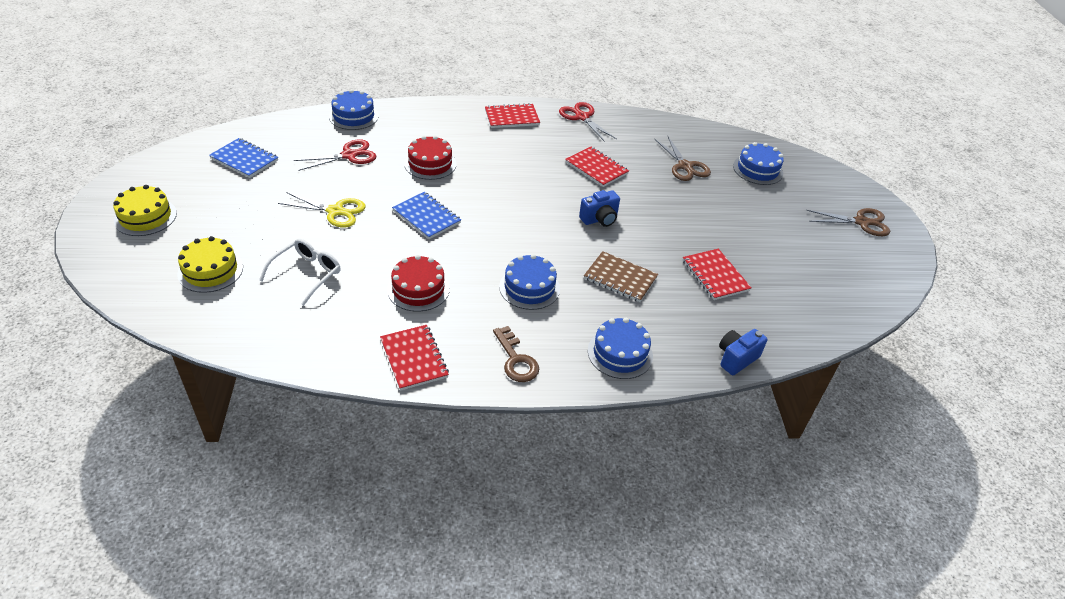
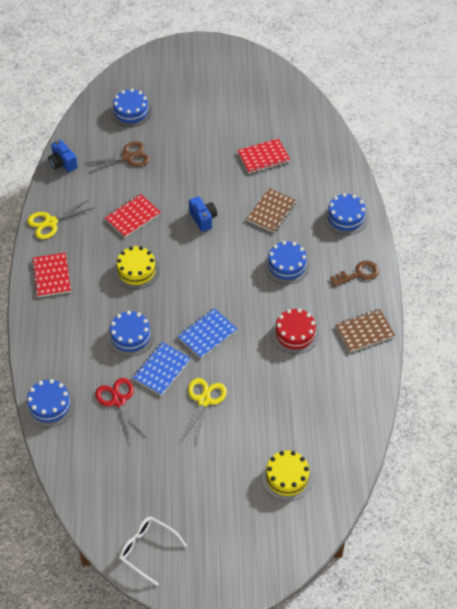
camera: 85 degrees left, 10 degrees up
yellow cake [113,185,177,236] -> yellow cake moved to [114,246,160,289]
blue notebook [209,138,278,178] -> blue notebook moved to [132,342,191,396]
white glasses [259,239,340,306] -> white glasses moved to [119,517,187,586]
red notebook [380,325,449,391] -> brown notebook [335,309,395,352]
red cake [404,136,456,180] -> blue cake [107,311,154,357]
red scissors [559,102,617,142] -> yellow scissors [27,199,94,239]
blue camera [719,329,768,375] -> blue camera moved to [48,139,78,173]
brown scissors [806,208,890,236] -> none

